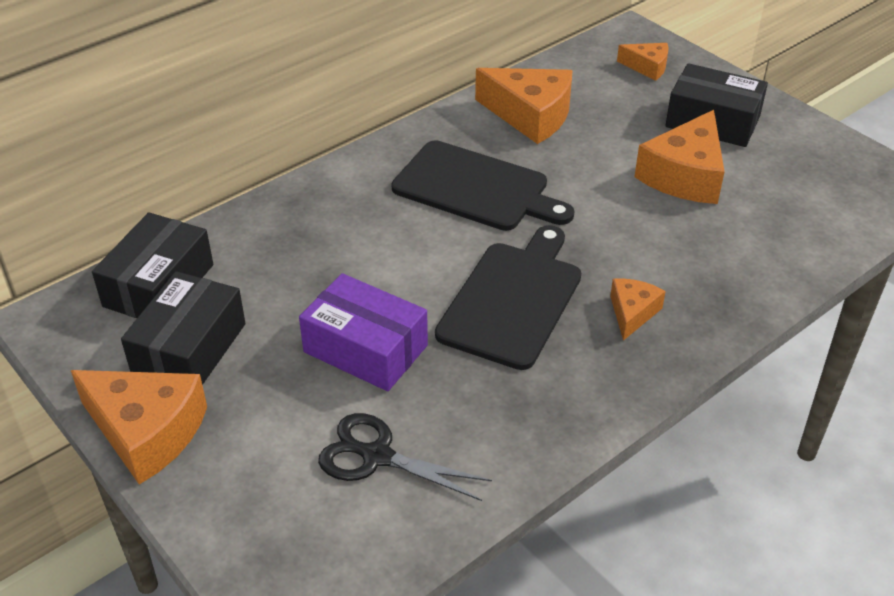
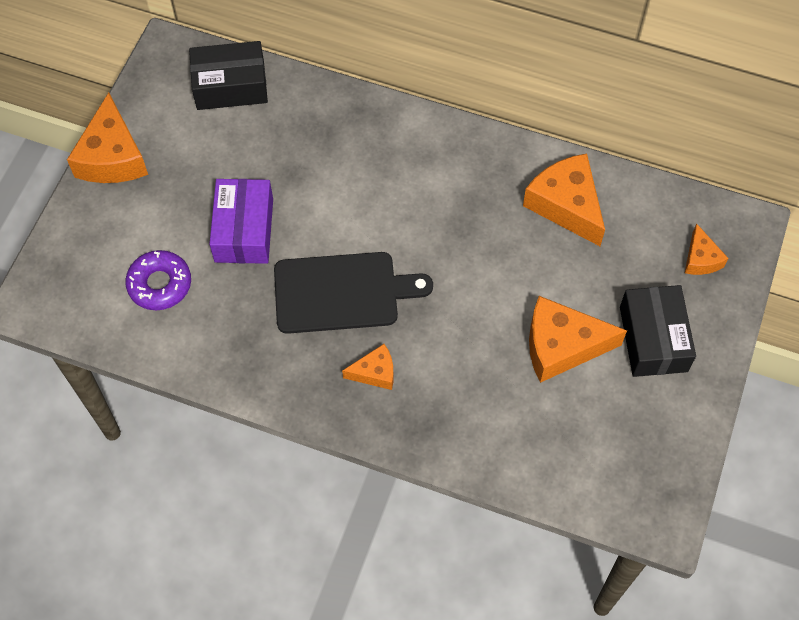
camera: 60 degrees right, 20 degrees up
black box [121,271,245,385] -> none
black scissors [318,413,492,501] -> purple donut [125,250,191,310]
black cutting board [391,140,575,231] -> none
orange cheese [475,68,573,144] -> orange cheese turned 150 degrees clockwise [523,154,605,246]

